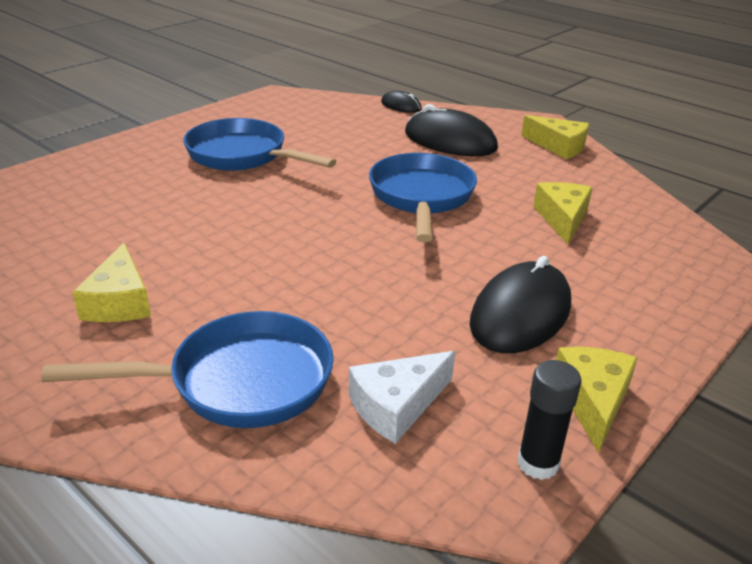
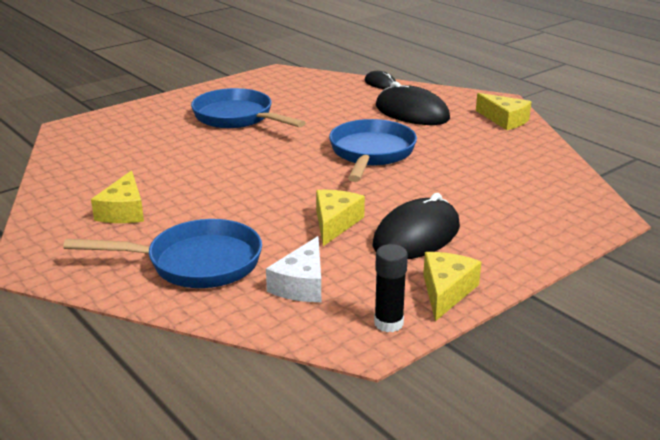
camera: 10 degrees right, 5 degrees down
white cheese [349,351,455,444] -> white cheese turned 45 degrees counterclockwise [266,236,321,302]
yellow cheese [533,182,593,244] -> yellow cheese moved to [316,190,365,246]

